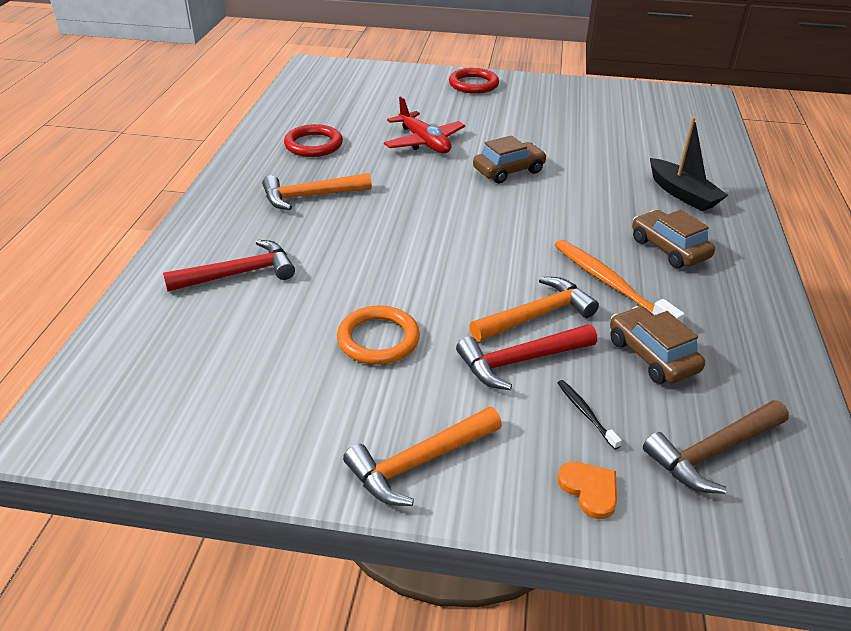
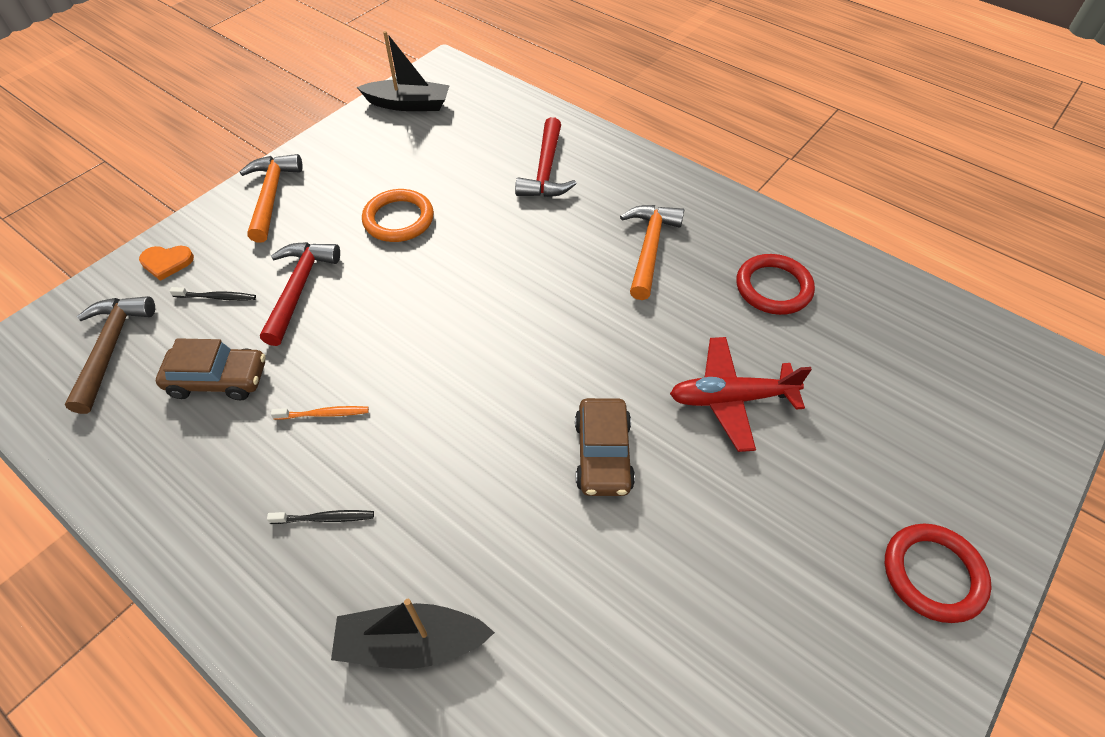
camera: 120 degrees right, 15 degrees up
orange hammer [469,277,599,342] -> none
orange toothbrush [555,240,685,322] -> orange toothbrush [271,406,369,420], size x0.49
brown car [632,210,715,268] -> black toothbrush [267,510,374,524]
none -> black boat [357,31,450,111]

